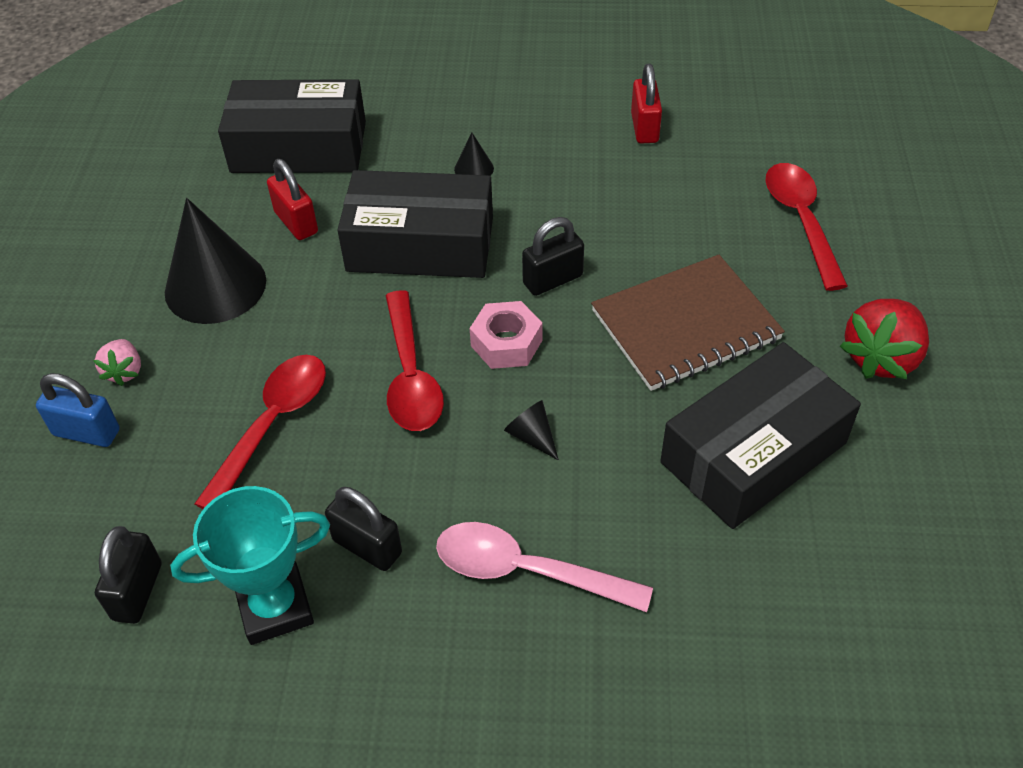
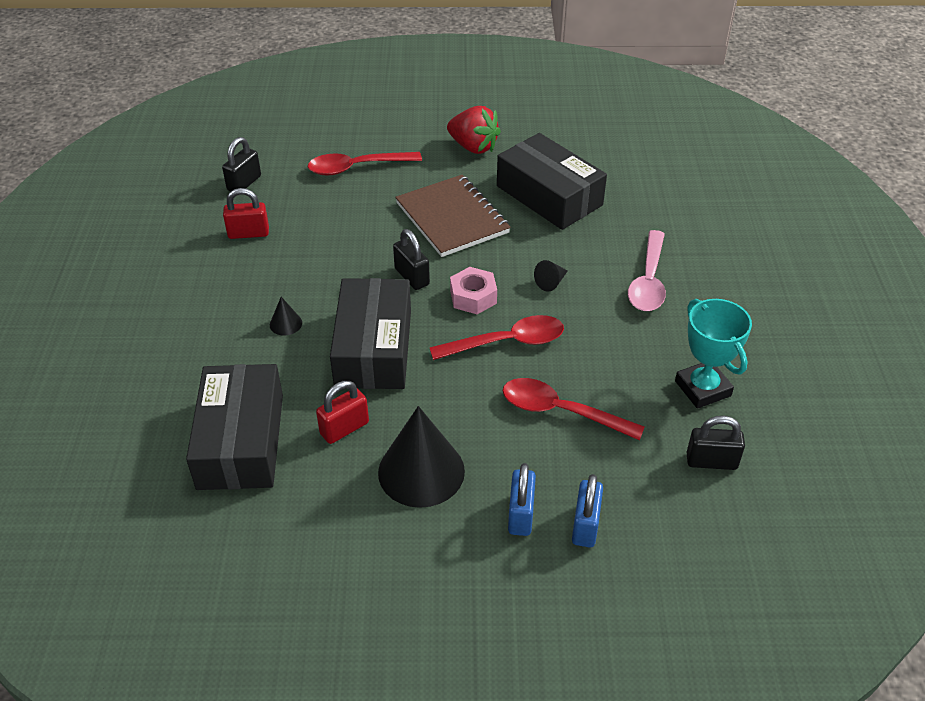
camera: 95 degrees left, 5 degrees down
pink strawberry [93,339,141,386] -> blue padlock [508,463,536,536]
black padlock [325,487,402,571] -> black padlock moved to [222,137,261,192]

